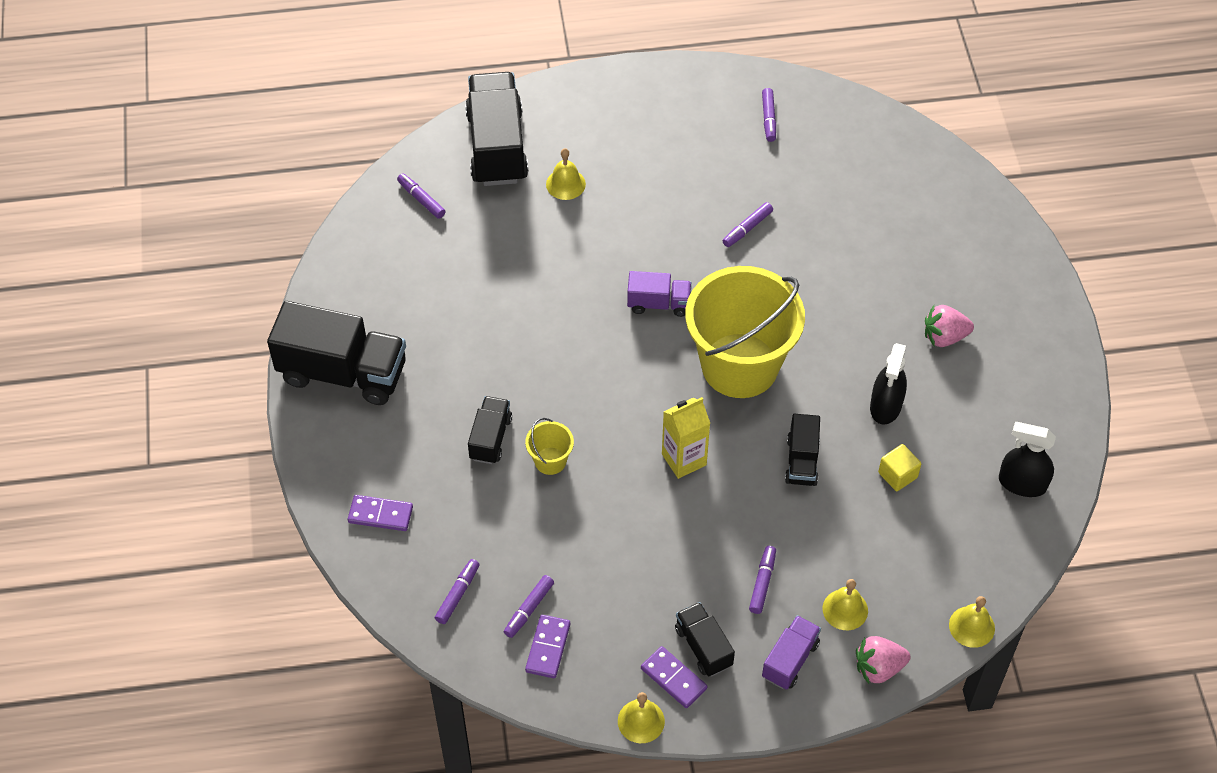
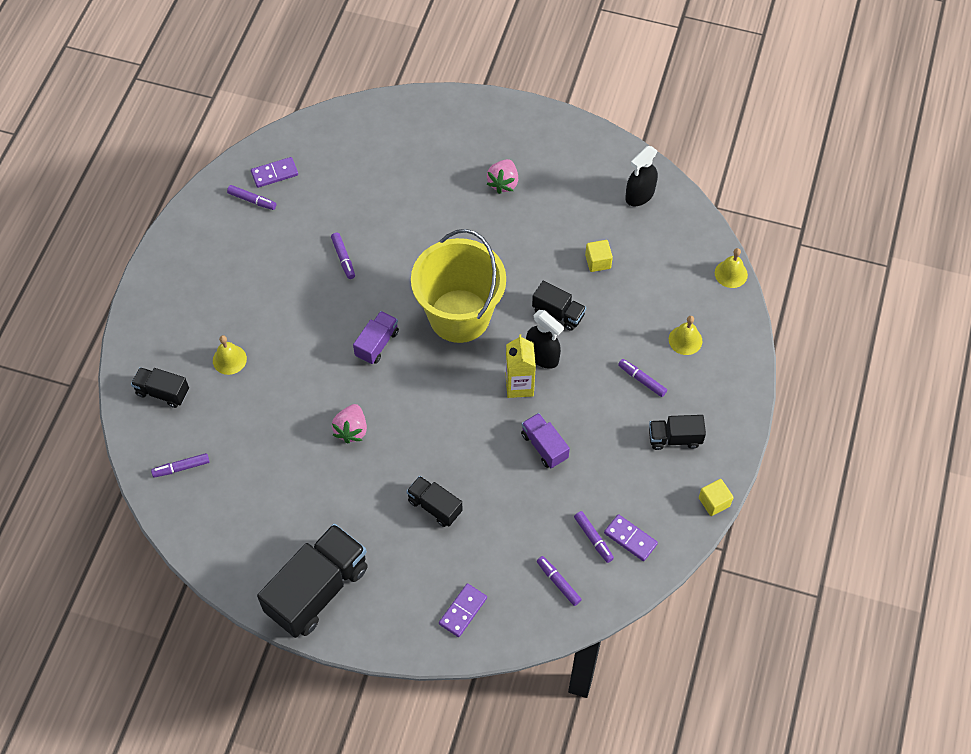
camera: 65 degrees left, 5 degrees up
black truck [465,72,528,186] -> black truck [131,367,189,408], size x0.52
yellow bucket [525,418,574,475] -> none
yellow bell [618,692,665,743] -> yellow cube [699,479,734,516]
purple domino [641,646,707,708] -> purple domino moved to [251,157,298,188]
purple truck [762,615,821,690] -> purple truck moved to [521,413,570,468]
pink strawberry [856,636,911,684] -> pink strawberry moved to [332,404,367,444]
black spray bottle [870,343,907,425] -> black spray bottle moved to [526,310,564,369]

